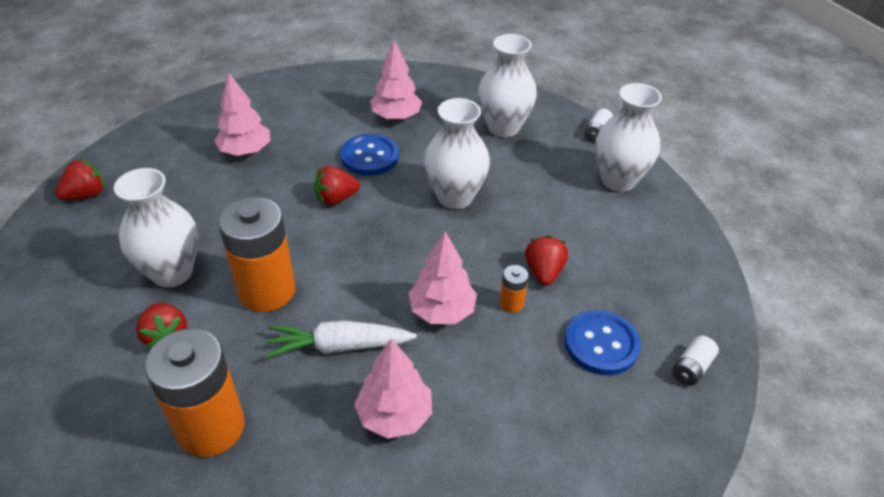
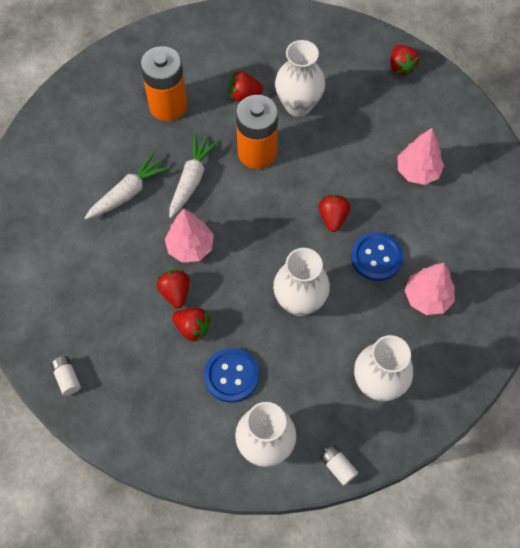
camera: 115 degrees right, 20 degrees up
pink tree [354,339,432,439] -> white carrot [85,152,170,219]
orange battery [500,265,529,313] -> red strawberry [157,270,190,308]
blue button [564,310,641,375] -> blue button moved to [204,348,259,403]

